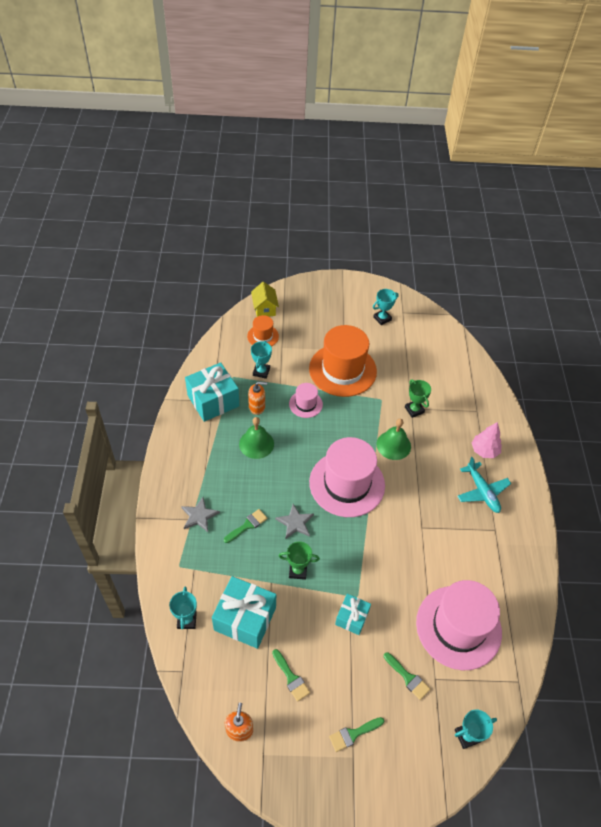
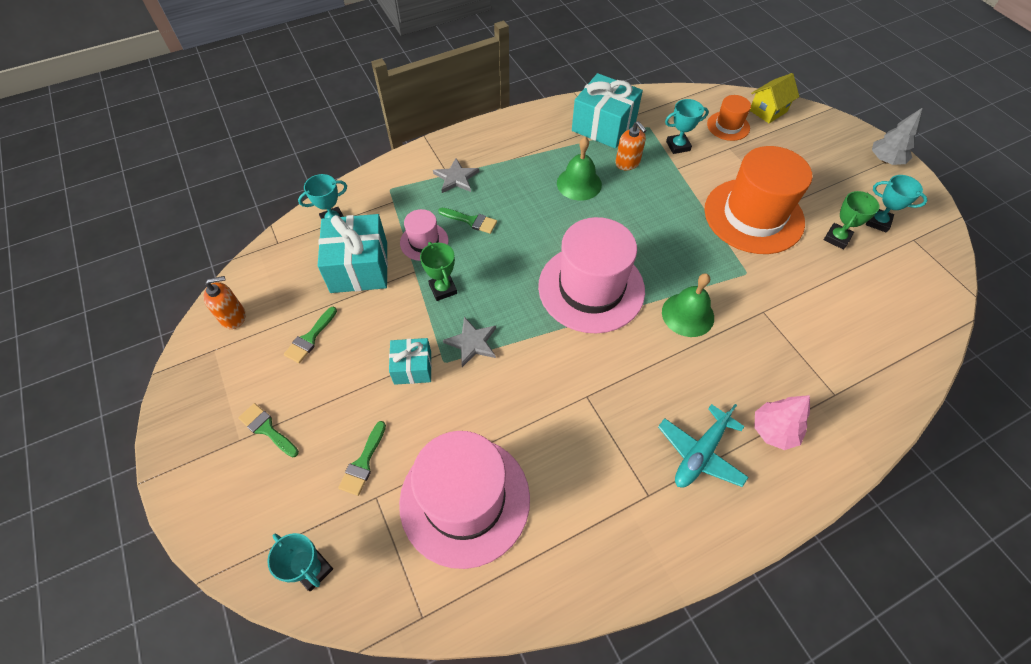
camera: 65 degrees right, 5 degrees up
grey star [275,504,314,539] -> grey star moved to [443,317,496,367]
pink hat [289,383,323,418] -> pink hat moved to [400,209,449,261]
green trophy [405,379,431,418] -> green trophy moved to [824,191,879,249]
none -> grey tree [872,107,923,165]

